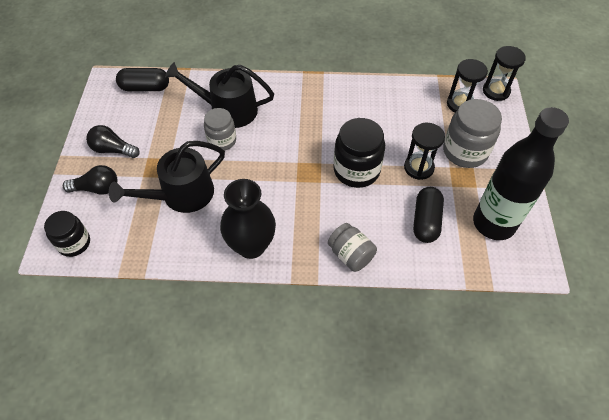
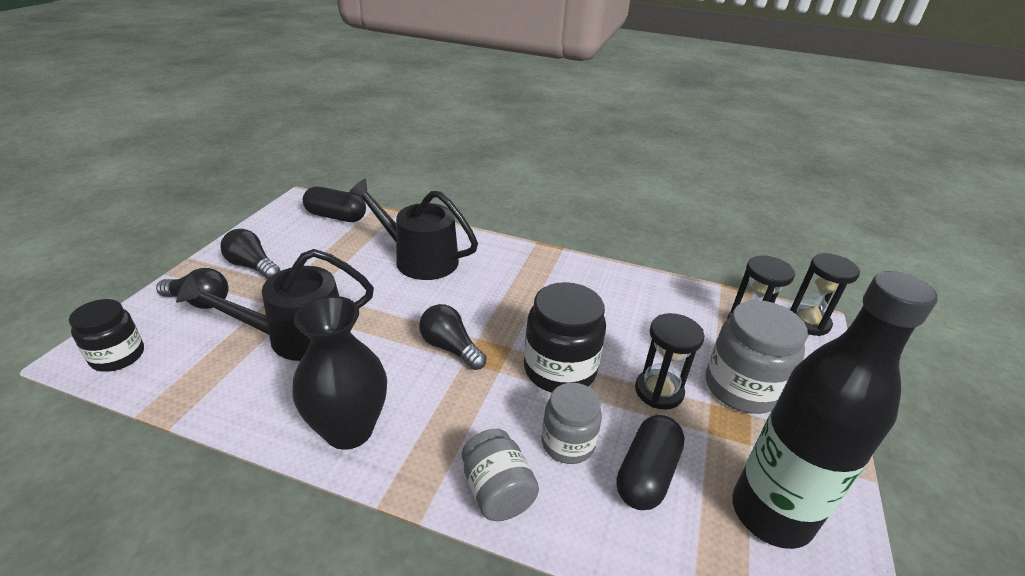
camera: 15 degrees right, 20 degrees down
grey jar [204,108,236,151] -> grey jar moved to [542,383,602,464]
none -> black light bulb [419,304,487,370]

